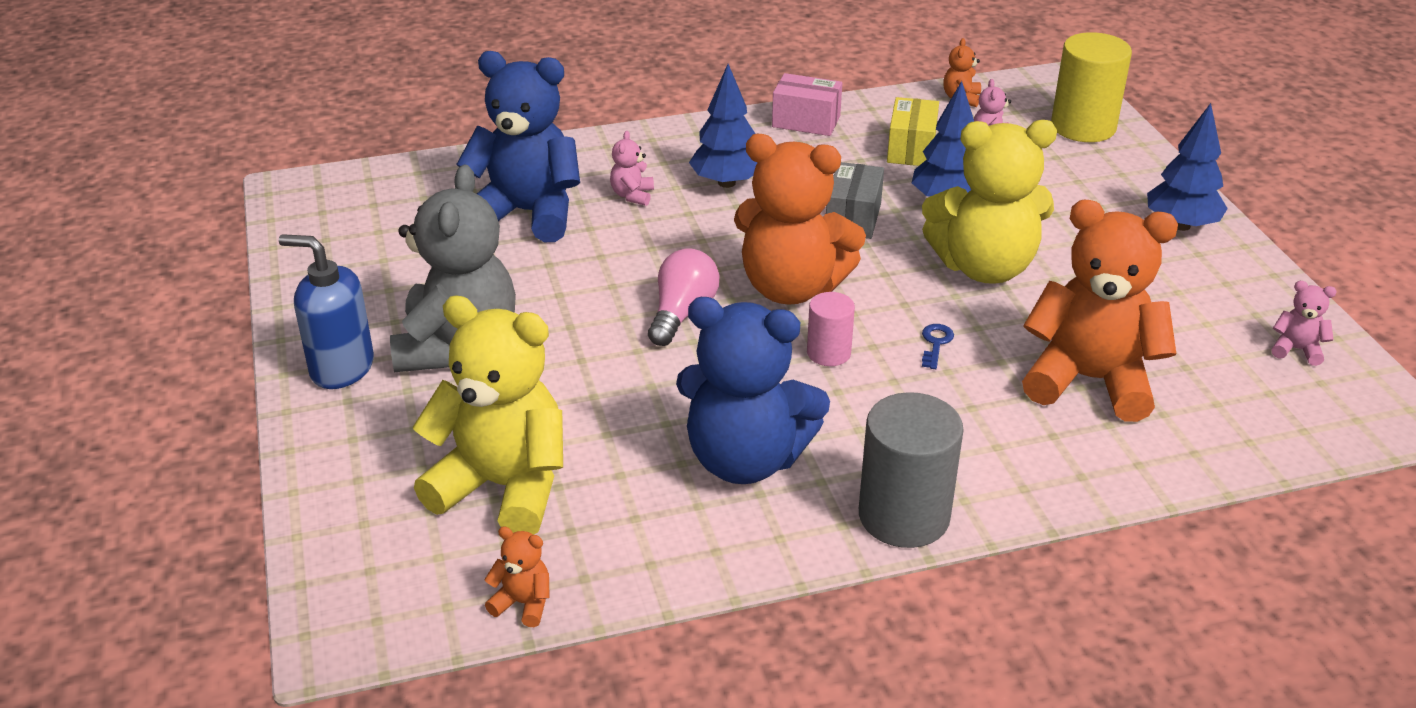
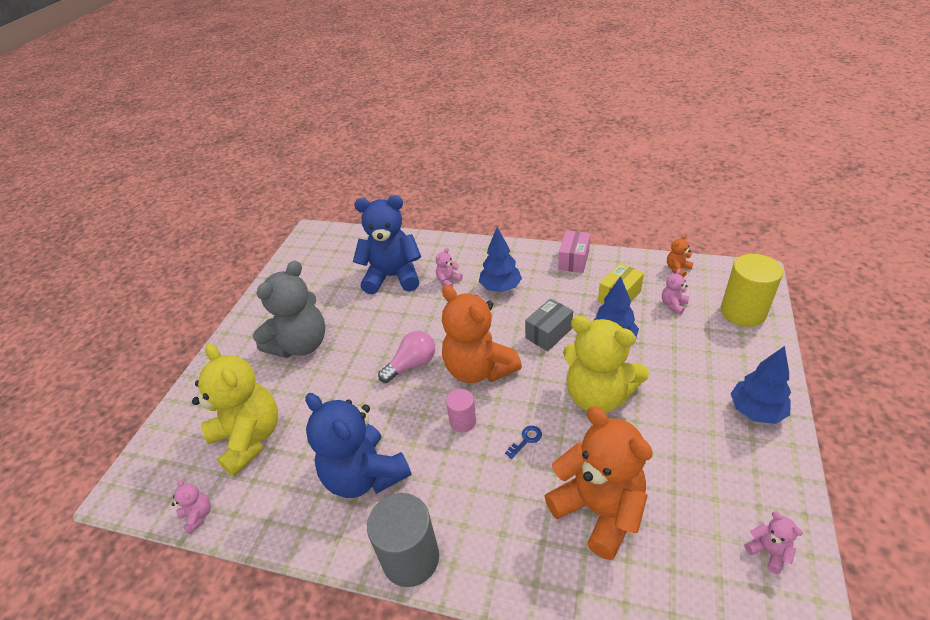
camera: 35 degrees right, 5 degrees up
blue soap dispenser [279,234,374,389] -> none
blue teddy bear [456,51,580,242] -> blue teddy bear turned 45 degrees counterclockwise [353,195,421,294]
orange teddy bear [484,526,550,627] -> pink teddy bear [172,479,211,534]
pink box [772,73,842,136] -> pink box turned 60 degrees clockwise [558,230,591,273]

